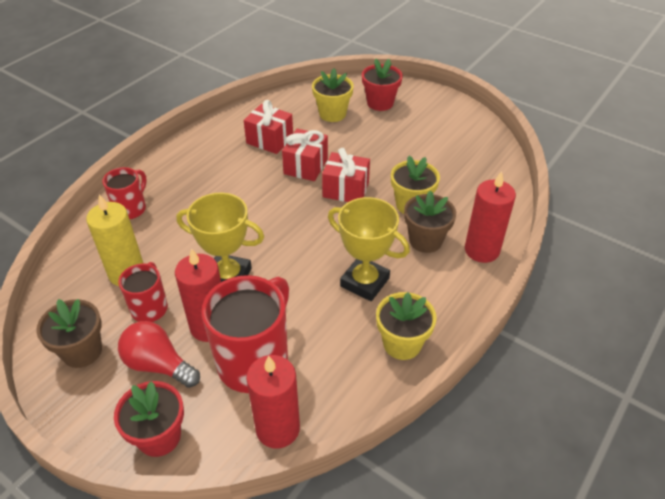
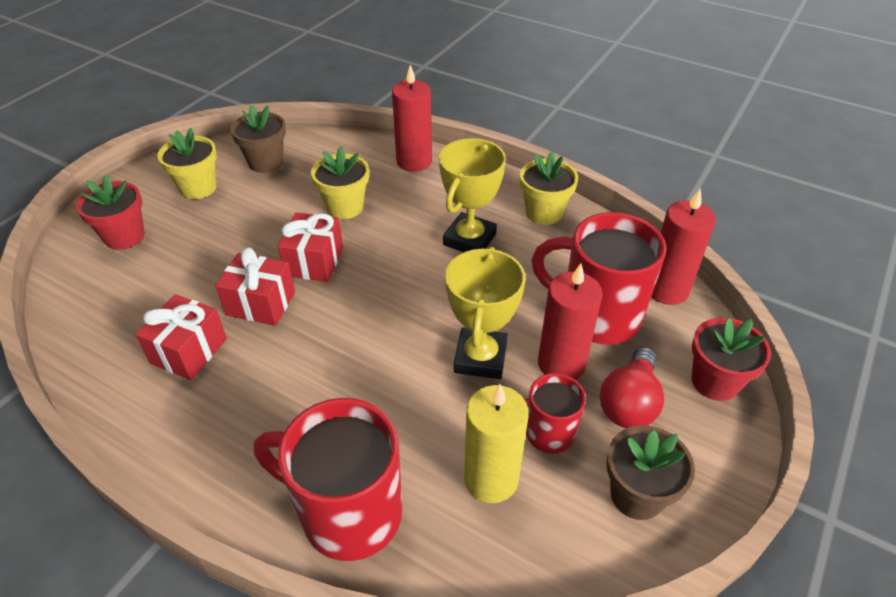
camera: 95 degrees left, 0 degrees up
red mug [102,167,147,219] -> red mug [254,398,402,561], size x1.81
yellow flower pot [312,68,354,122] -> yellow flower pot moved to [158,128,217,199]
brown flower pot [404,190,456,253] -> brown flower pot moved to [230,105,286,173]

